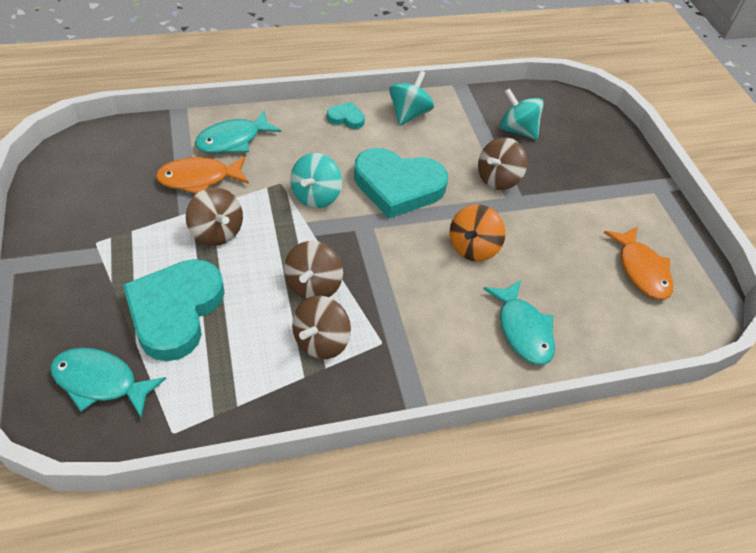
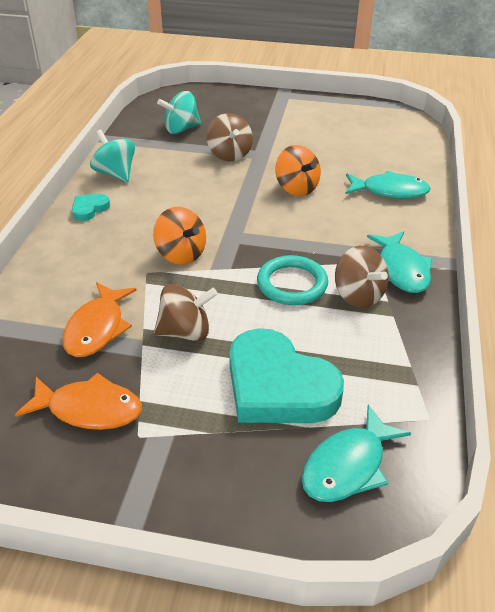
camera: 60 degrees left, 10 degrees down
turquoise fish [195,111,281,153] -> turquoise fish moved to [367,231,433,293]
brown spinning top [284,241,343,299] -> turquoise ring [257,255,328,305]
turquoise spinning top [290,153,342,208] -> orange spinning top [153,207,206,265]
turquoise heart [354,148,448,218] -> none
orange fish [603,226,673,300] -> orange fish moved to [15,373,142,430]

